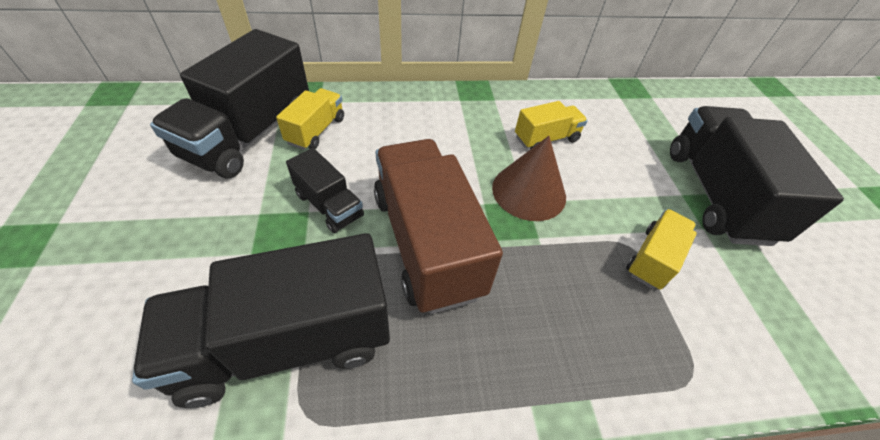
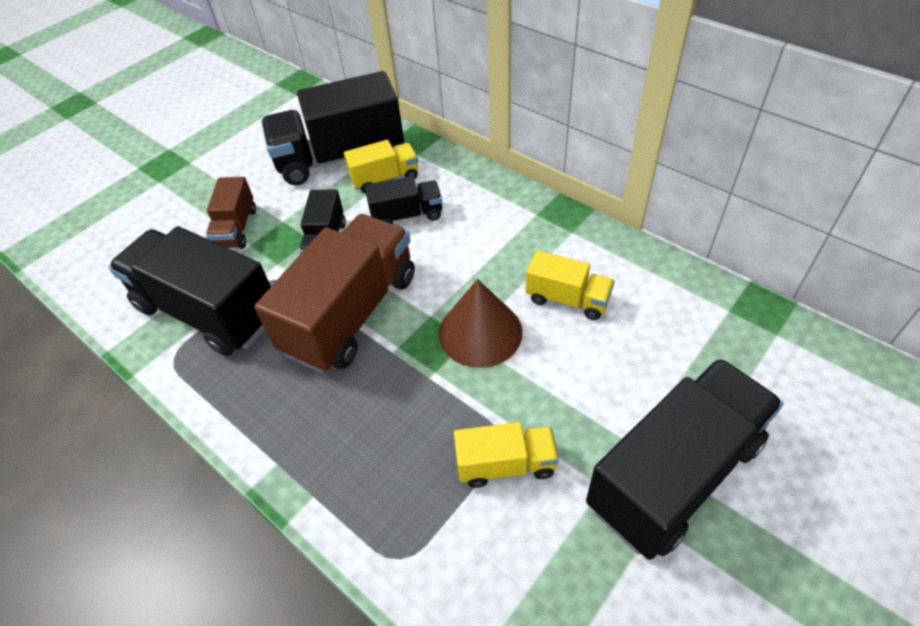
camera: 55 degrees right, 0 degrees up
none -> brown truck [206,177,256,249]
none -> black truck [365,176,442,224]

